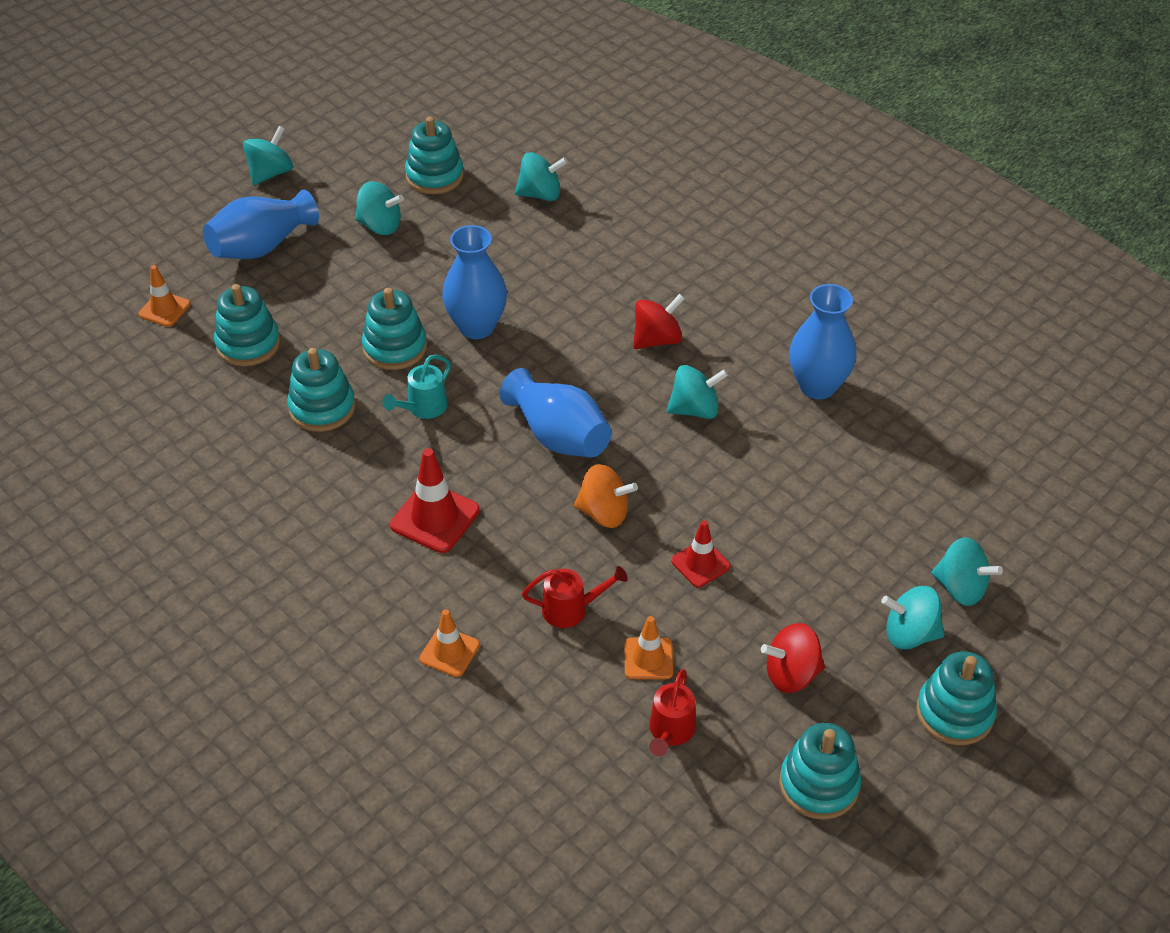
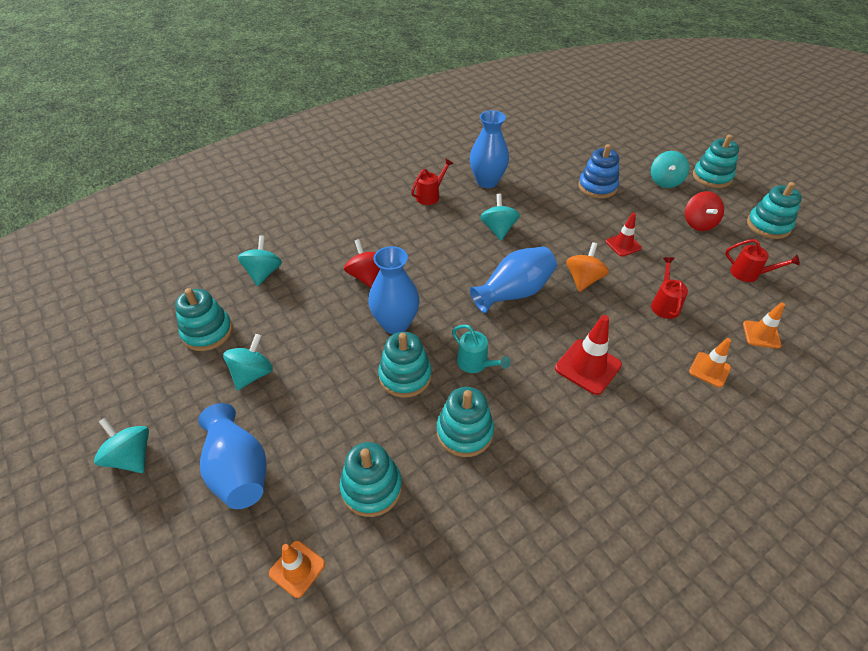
camera: 80 degrees left, 0 degrees up
orange traffic cone [624,616,673,679] -> orange traffic cone moved to [743,302,785,349]
red spinning top [633,294,685,349] -> red spinning top moved to [344,239,380,288]
turquoise spinning top [931,537,1003,606] -> none
none -> red watering can [411,159,453,205]
none -> blue stacking toy [578,144,619,198]

